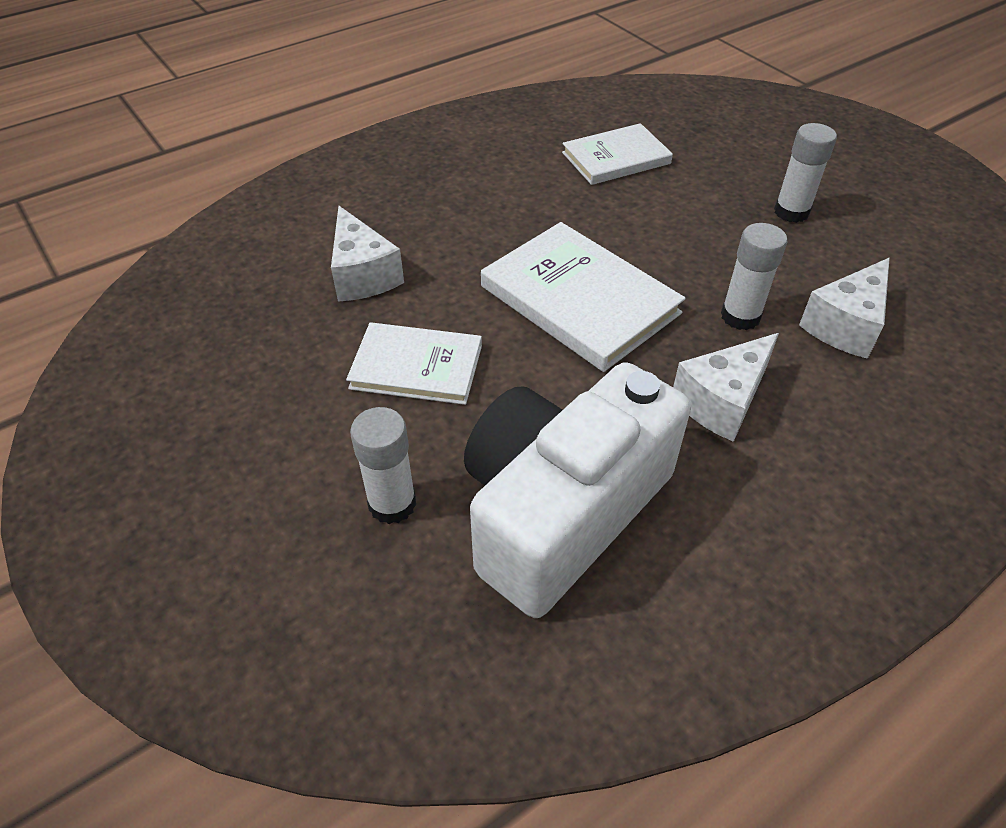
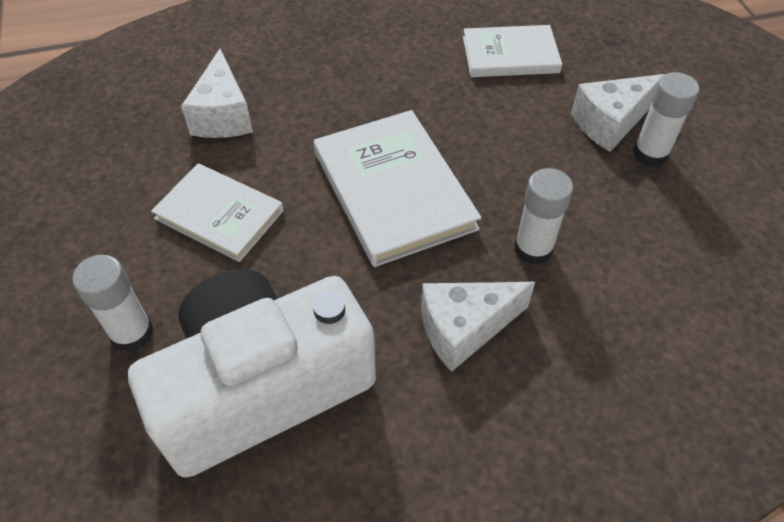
camera: 20 degrees right, 5 degrees up
white cheese [799,258,890,359] -> white cheese moved to [571,74,665,152]

